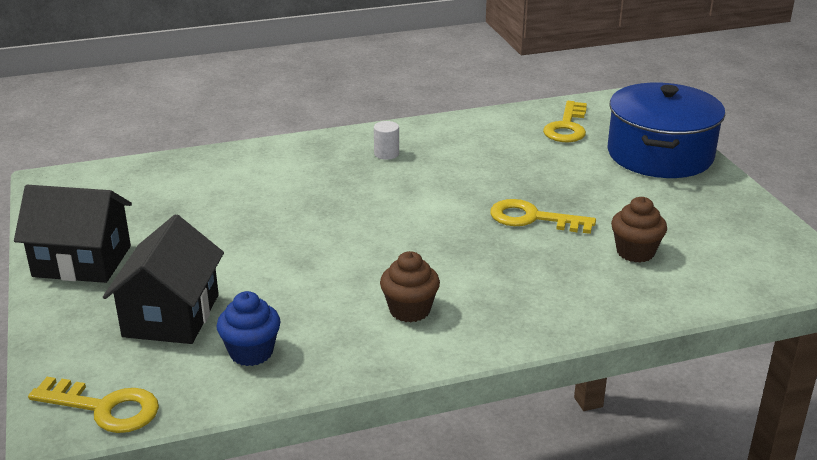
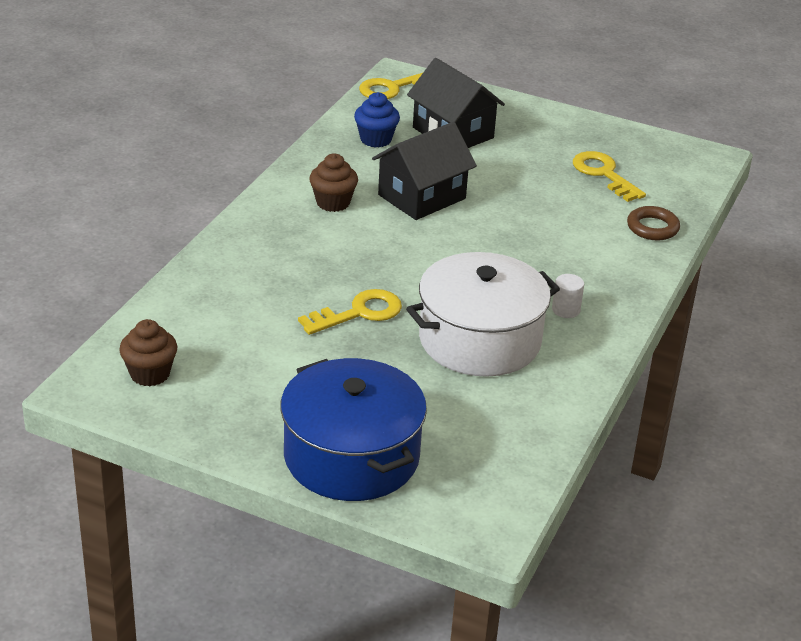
camera: 130 degrees right, 5 degrees up
black house [14,185,132,283] -> black house moved to [372,122,477,220]
yellow key [543,101,587,142] -> yellow key moved to [573,151,646,202]
brown cupcake [611,197,667,263] -> brown cupcake moved to [119,319,177,386]
none -> white pot [406,252,560,377]
none -> brown ring [627,206,680,240]

